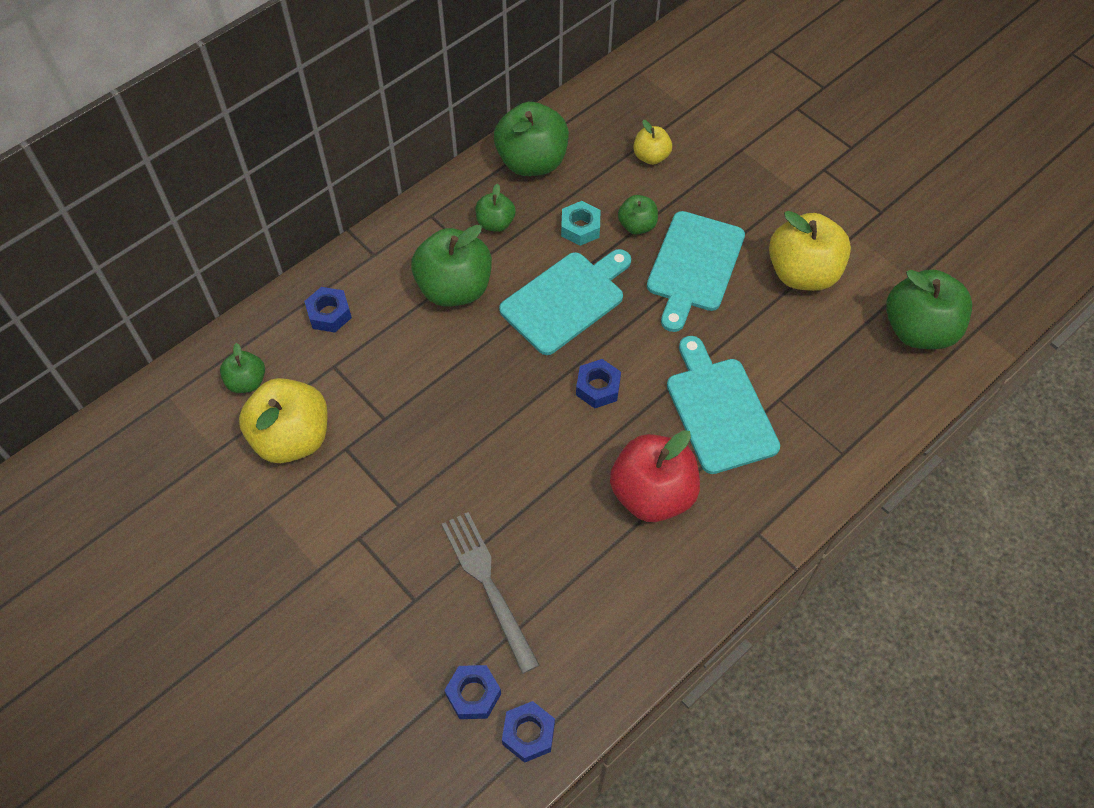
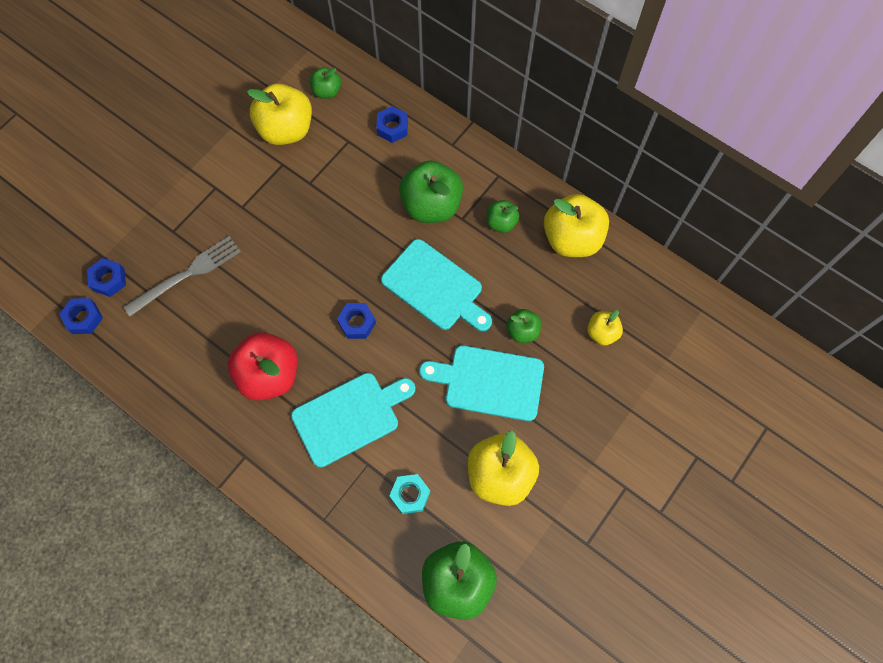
camera: 80 degrees right, 10 degrees up
green apple [494,102,569,176] -> yellow apple [544,194,609,257]
turquoise nut [561,201,600,246] -> turquoise nut moved to [389,474,430,514]

